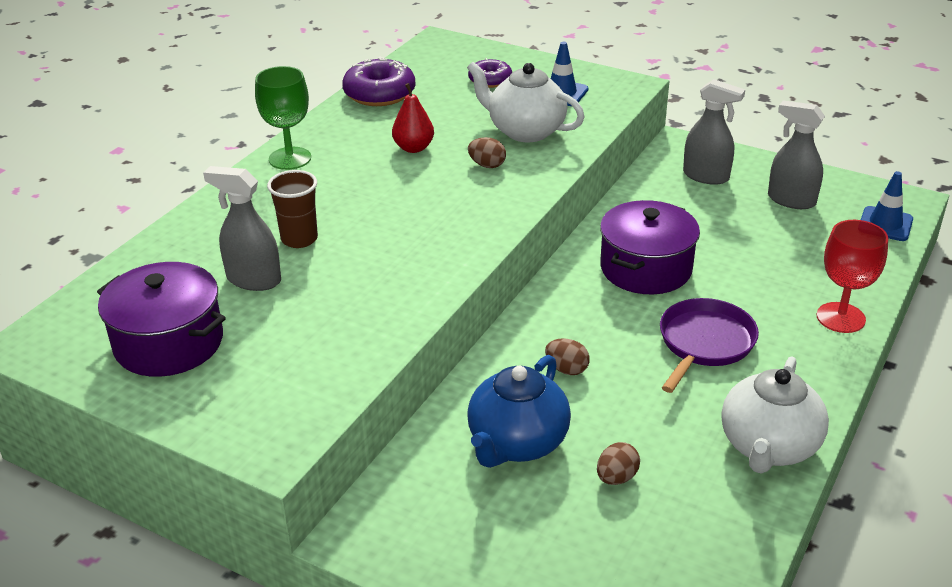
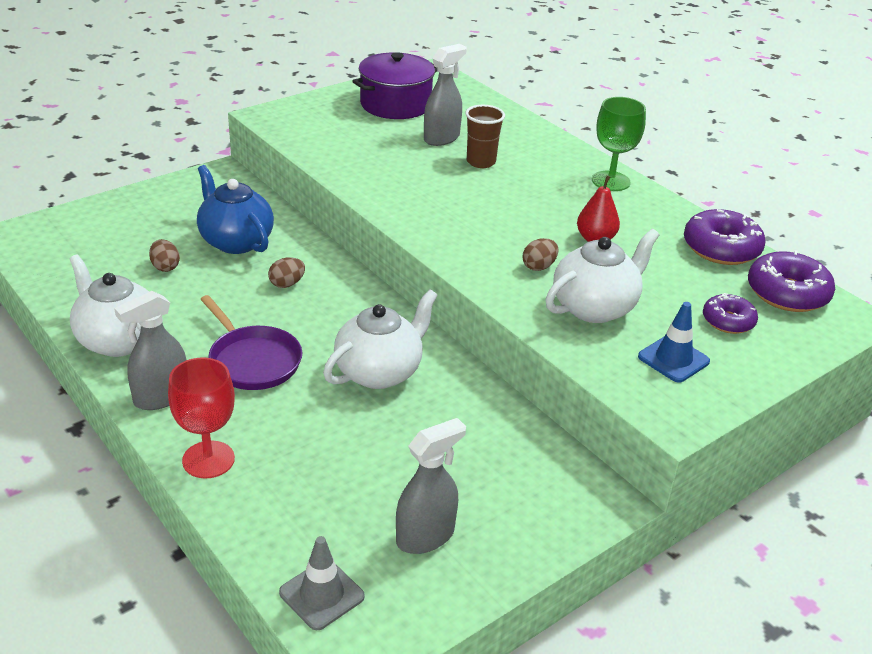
camera: 110 degrees right, 0 degrees up
purple pot [600,200,700,294] -> white teapot [323,289,438,389]
grey spray bottle [683,79,745,185] -> grey spray bottle moved to [114,291,187,410]
blue traffic cone [861,171,913,241] -> grey traffic cone [279,536,365,631]
none -> purple donut [748,250,835,312]

